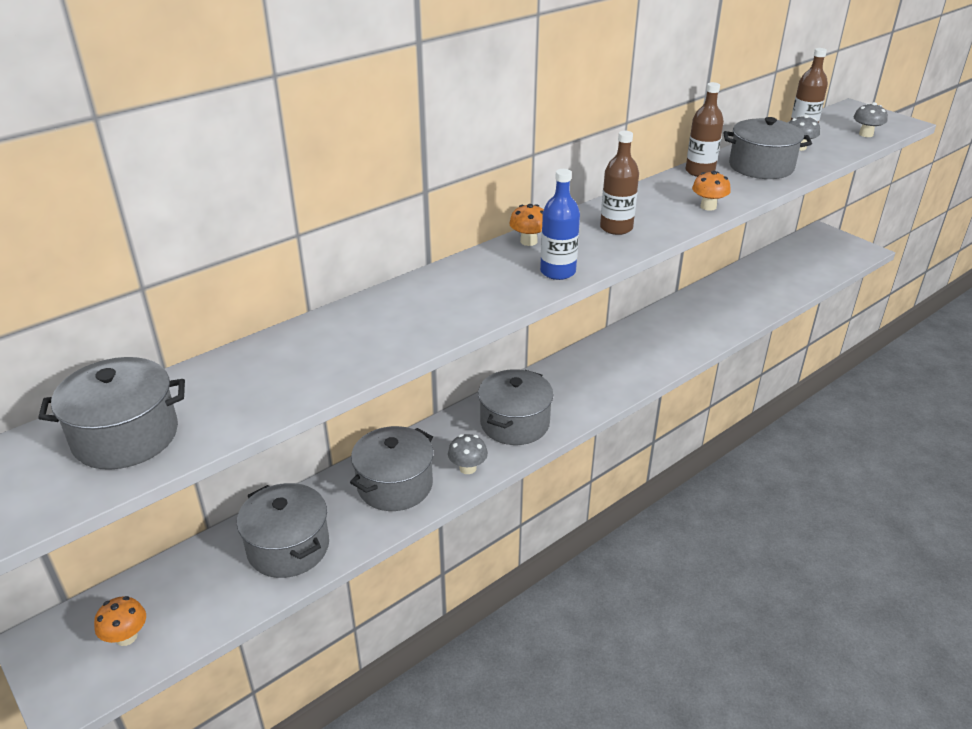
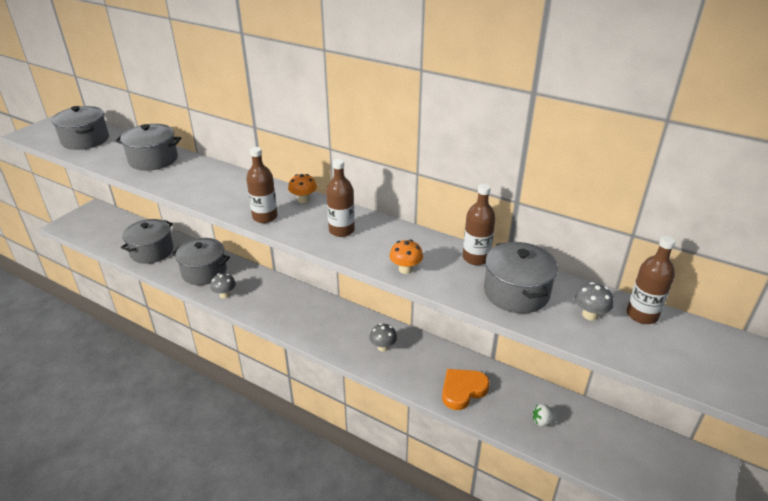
camera: 70 degrees right, 0 degrees up
orange mushroom [94,596,146,646] -> none
grey pot [478,369,554,445] -> grey pot moved to [115,124,181,171]
blue bottle [540,169,580,280] -> brown bottle [246,147,278,223]
grey mushroom [854,102,888,137] -> grey mushroom moved to [369,323,397,352]
none -> orange heart [442,369,490,410]
none -> white strawberry [533,404,559,427]

